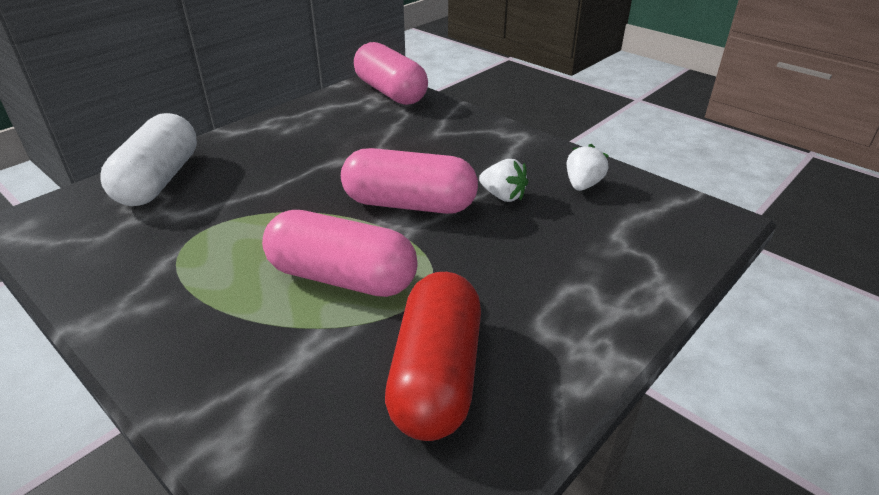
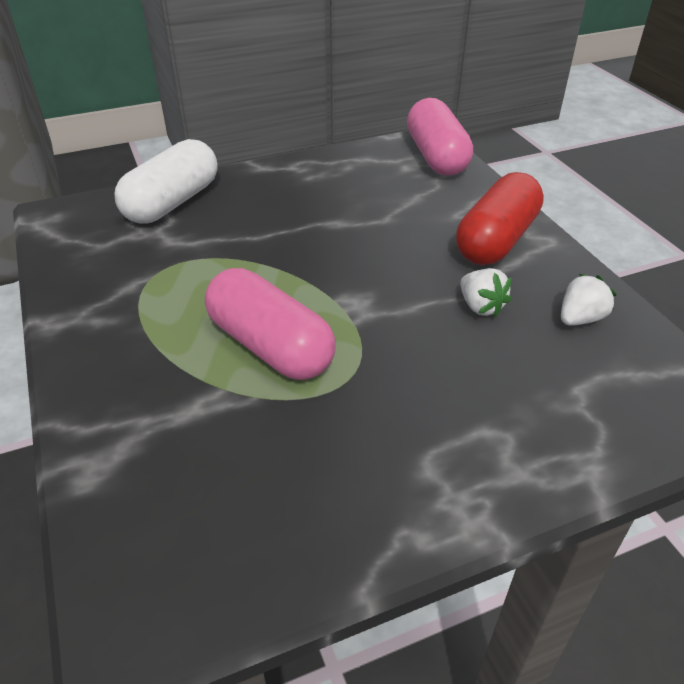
camera: 25 degrees right, 5 degrees up
pink capsule [341,148,478,214] -> none
red capsule [385,272,481,441] -> red capsule moved to [456,172,544,265]

